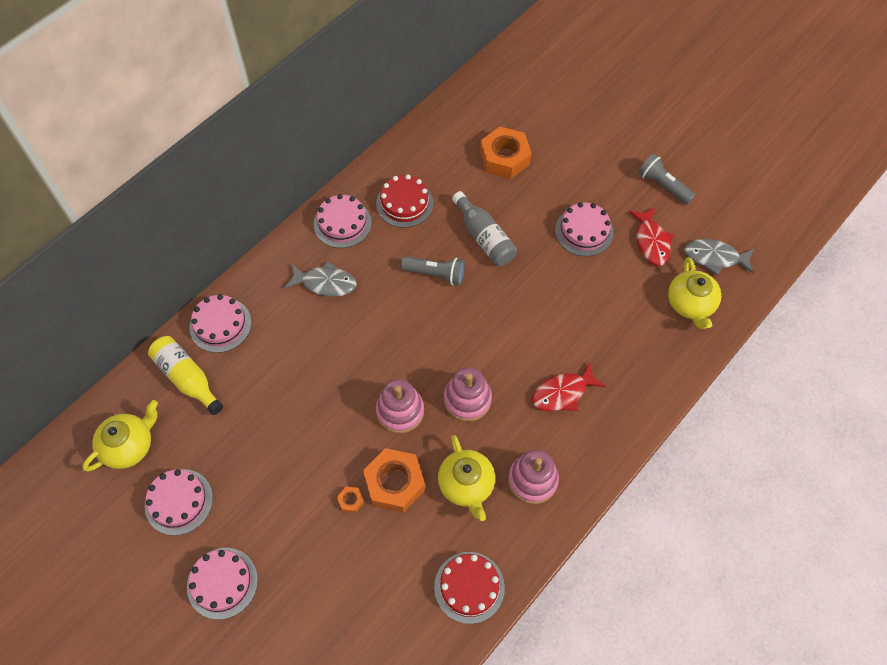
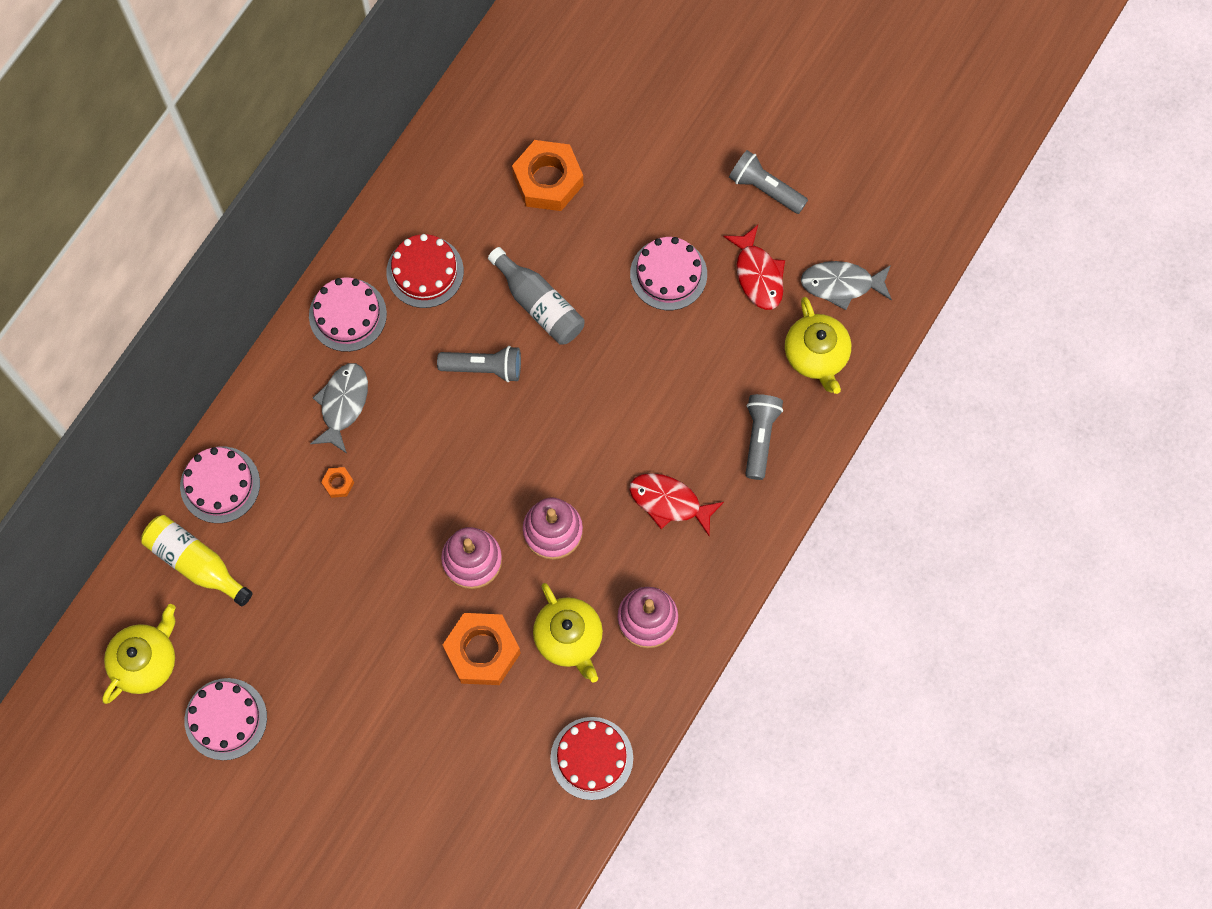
camera: 10 degrees left, 10 degrees up
pink cake [187,548,258,620] -> none
grey fish [285,261,357,297] -> grey fish turned 75 degrees counterclockwise [310,363,368,454]
orange nut [337,487,364,513] -> orange nut moved to [321,467,354,498]
red fish [532,362,606,411] -> red fish turned 60 degrees clockwise [629,473,724,536]
none -> grey flashlight [746,394,783,480]

